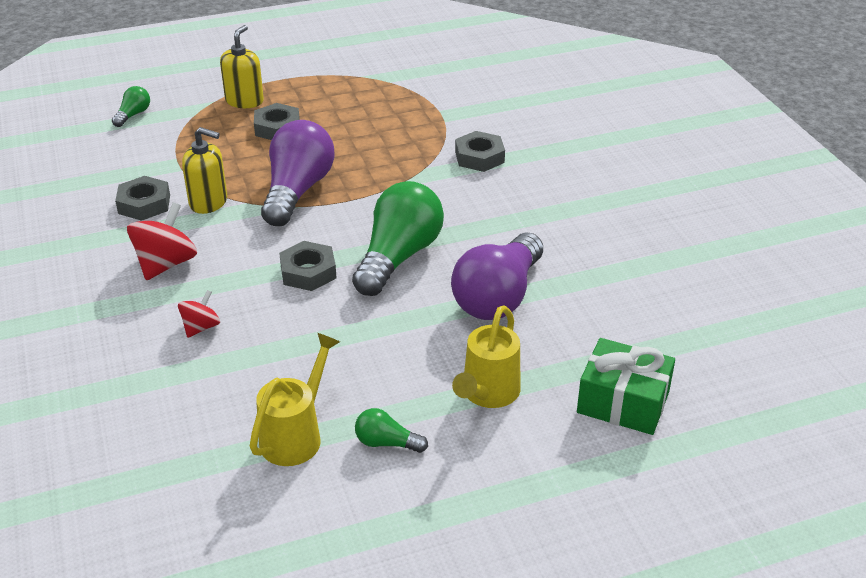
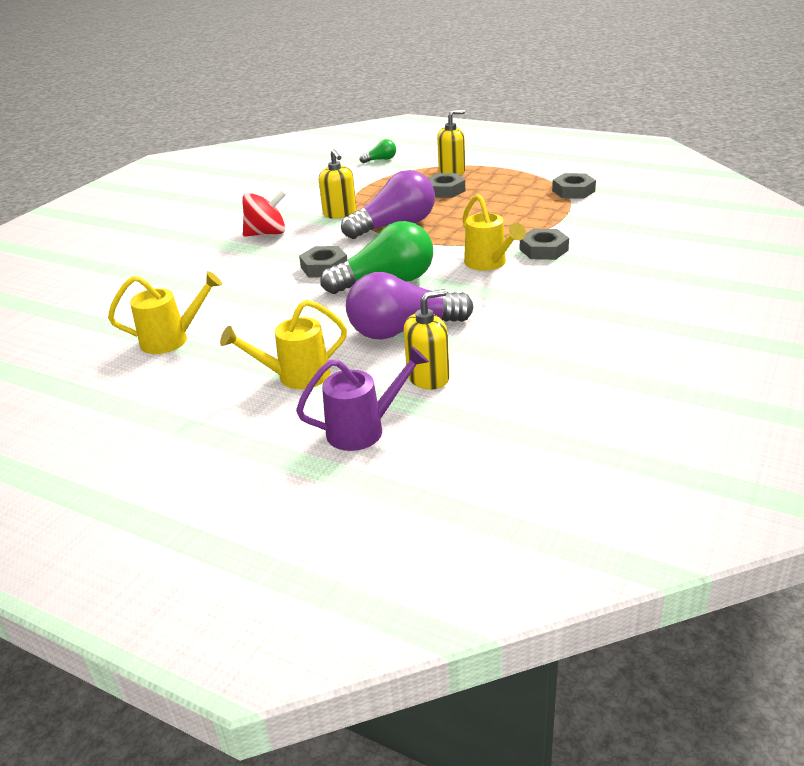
camera: 50 degrees right, 5 degrees down
grey nut [115,176,170,221] -> grey nut moved to [552,173,596,199]
red spinning top [178,290,220,338] -> none
green light bulb [355,408,428,453] -> none
green gift [577,338,675,435] -> purple watering can [296,346,429,451]
none -> yellow soap dispenser [403,289,450,389]
none -> yellow watering can [462,194,526,271]

